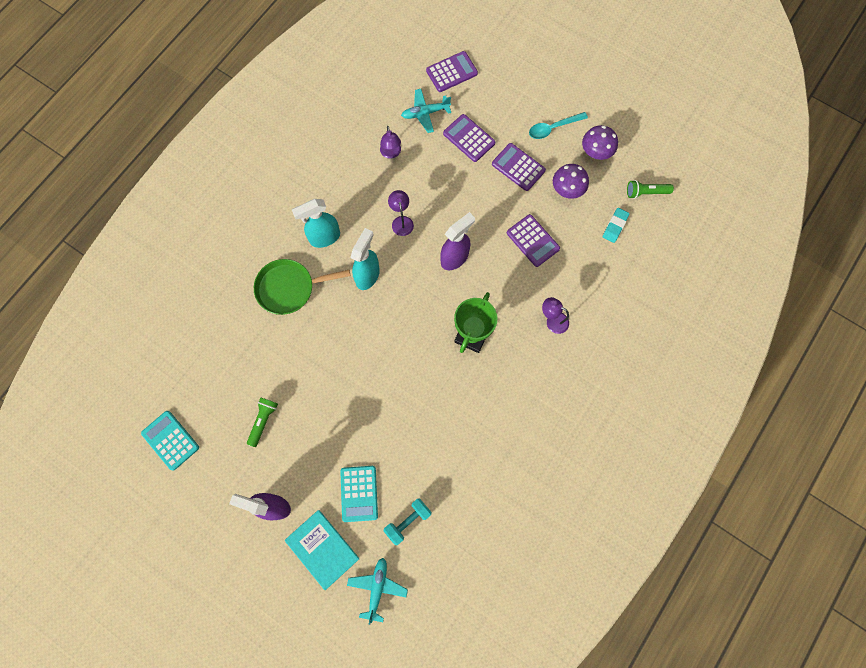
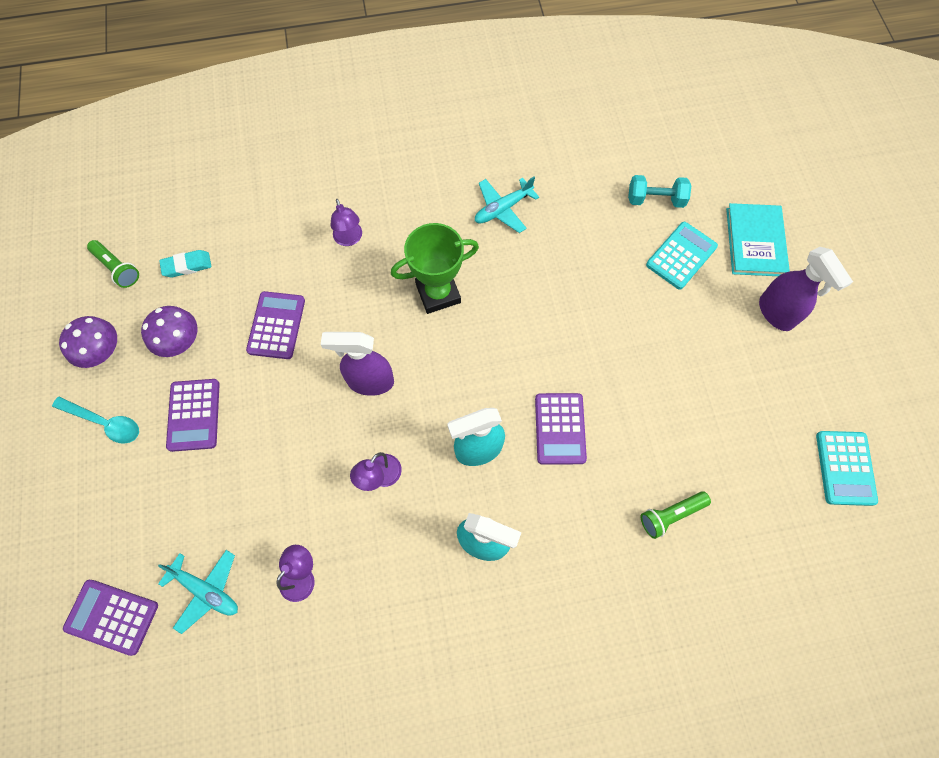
camera: 135 degrees left, 5 degrees down
green flashlight [247,397,278,447] -> green flashlight moved to [641,491,711,539]
green pan [254,259,350,315] -> none
turquoise plane [347,558,408,625] -> turquoise plane moved to [475,177,539,233]
purple calculator [443,114,495,162] -> purple calculator moved to [535,393,587,464]

